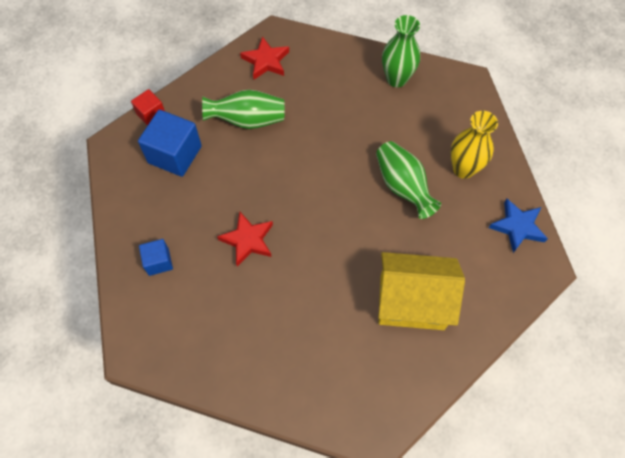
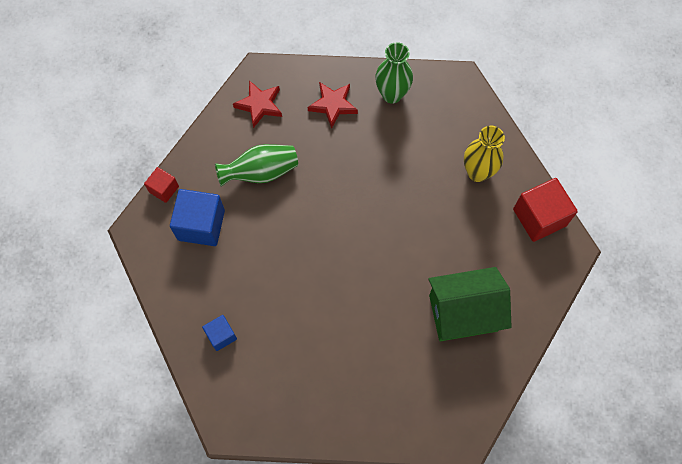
camera: 15 degrees left, 5 degrees up
red star [217,212,273,267] -> red star moved to [308,82,358,129]
green vase [376,141,441,219] -> none
yellow house [378,252,465,330] -> green house [428,267,512,341]
blue star [489,199,548,253] -> red cube [513,178,578,242]

